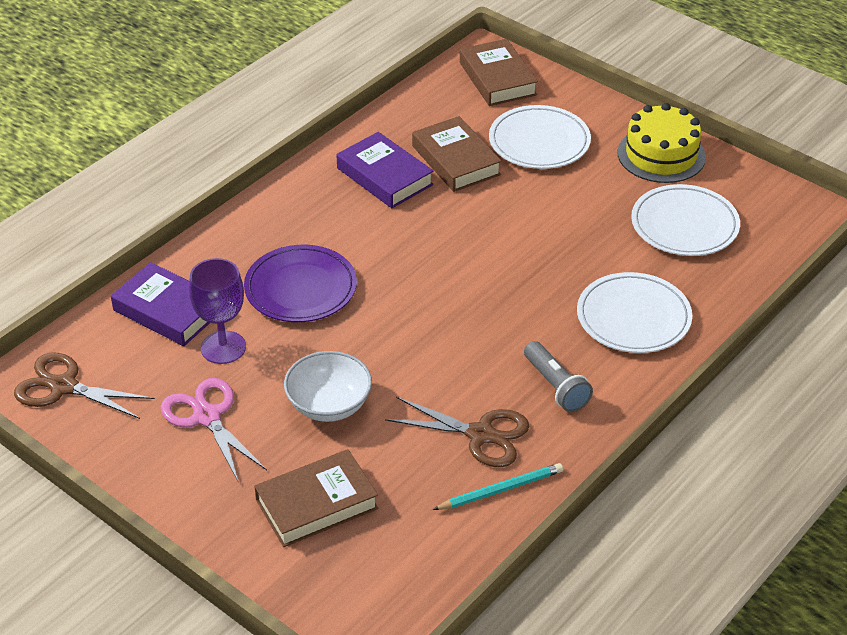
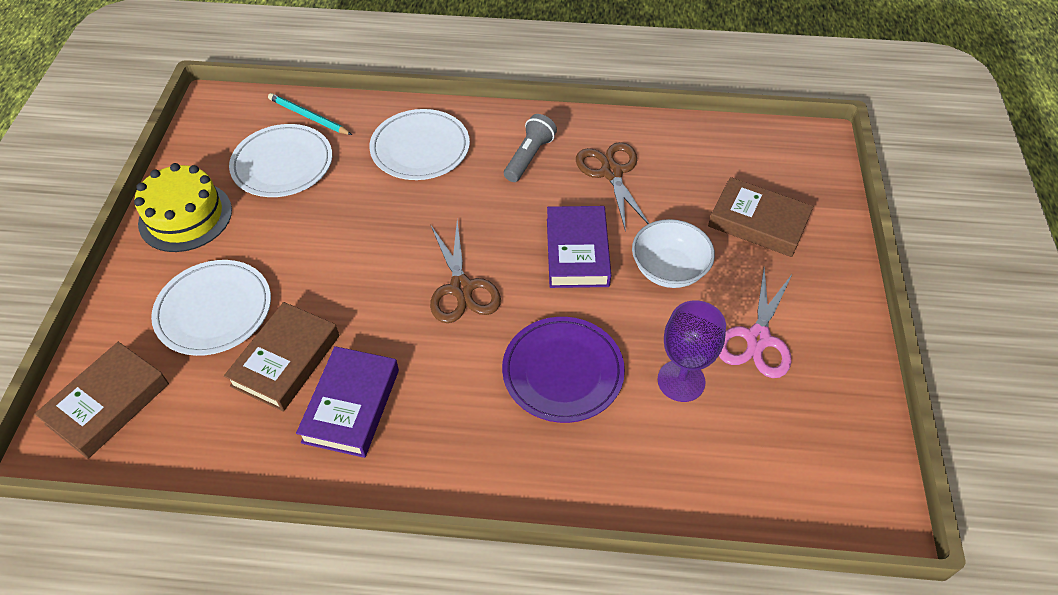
camera: 125 degrees left, 10 degrees up
brown scissors [14,353,155,419] -> brown scissors moved to [430,221,501,323]
purple book [111,262,210,346] -> purple book moved to [547,206,611,288]
turquoise pencil [433,463,563,510] -> turquoise pencil moved to [268,93,352,135]

